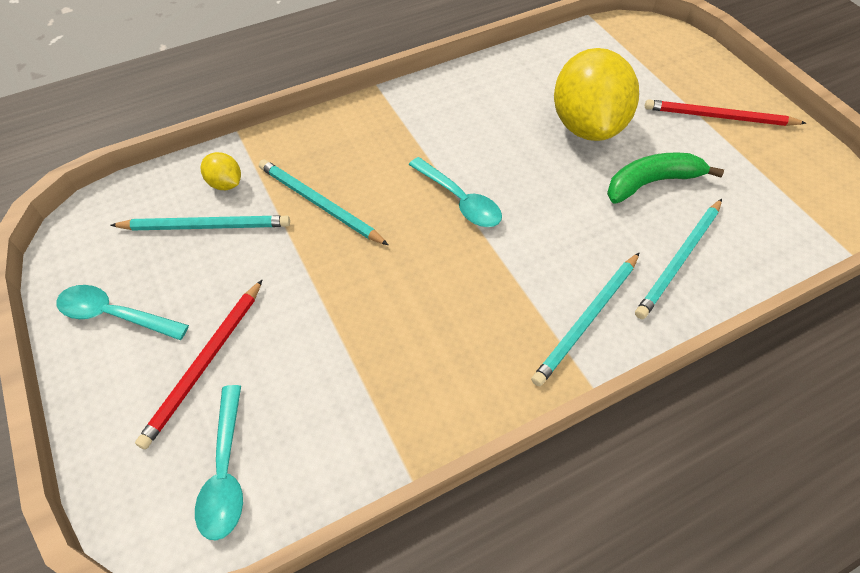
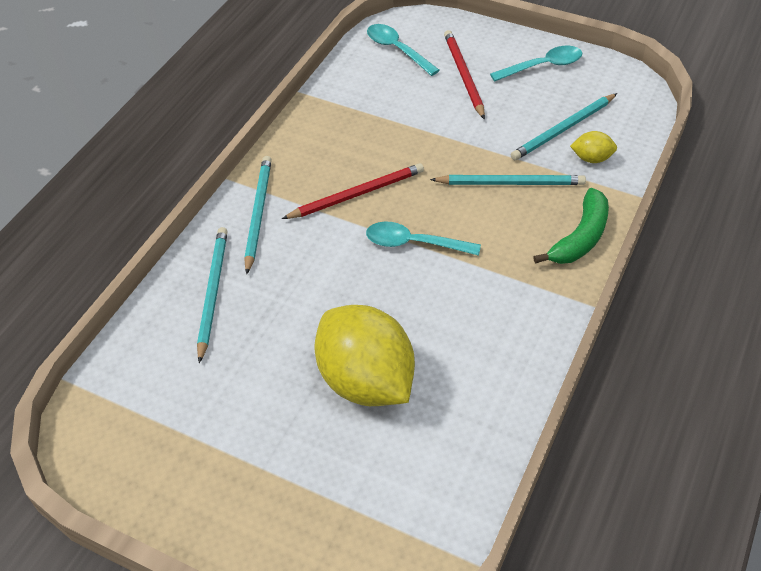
camera: 145 degrees right, 5 degrees down
green banana [607,152,724,204] -> green banana moved to [533,188,609,264]
red pencil [645,99,807,126] -> red pencil moved to [282,163,424,219]

